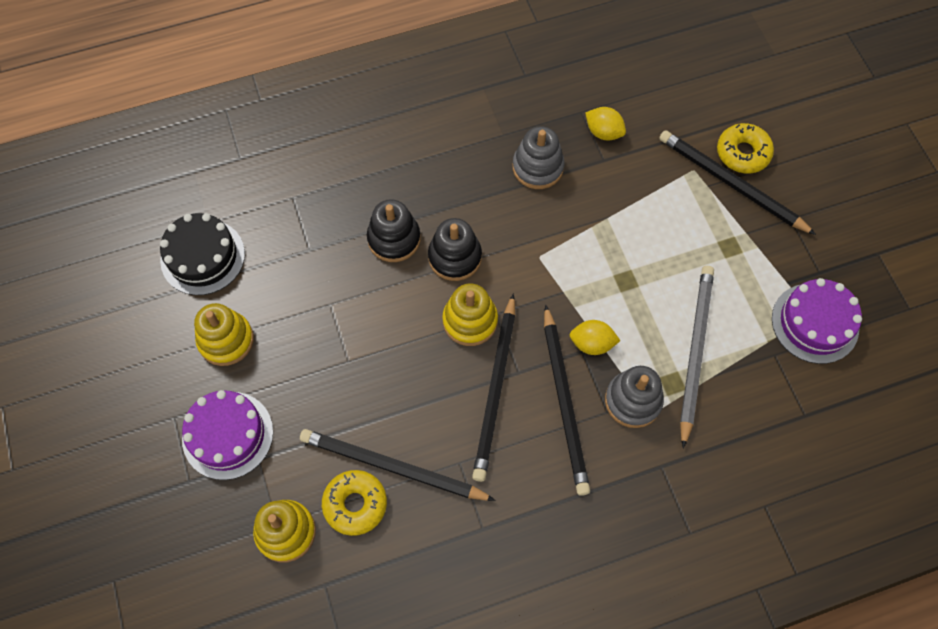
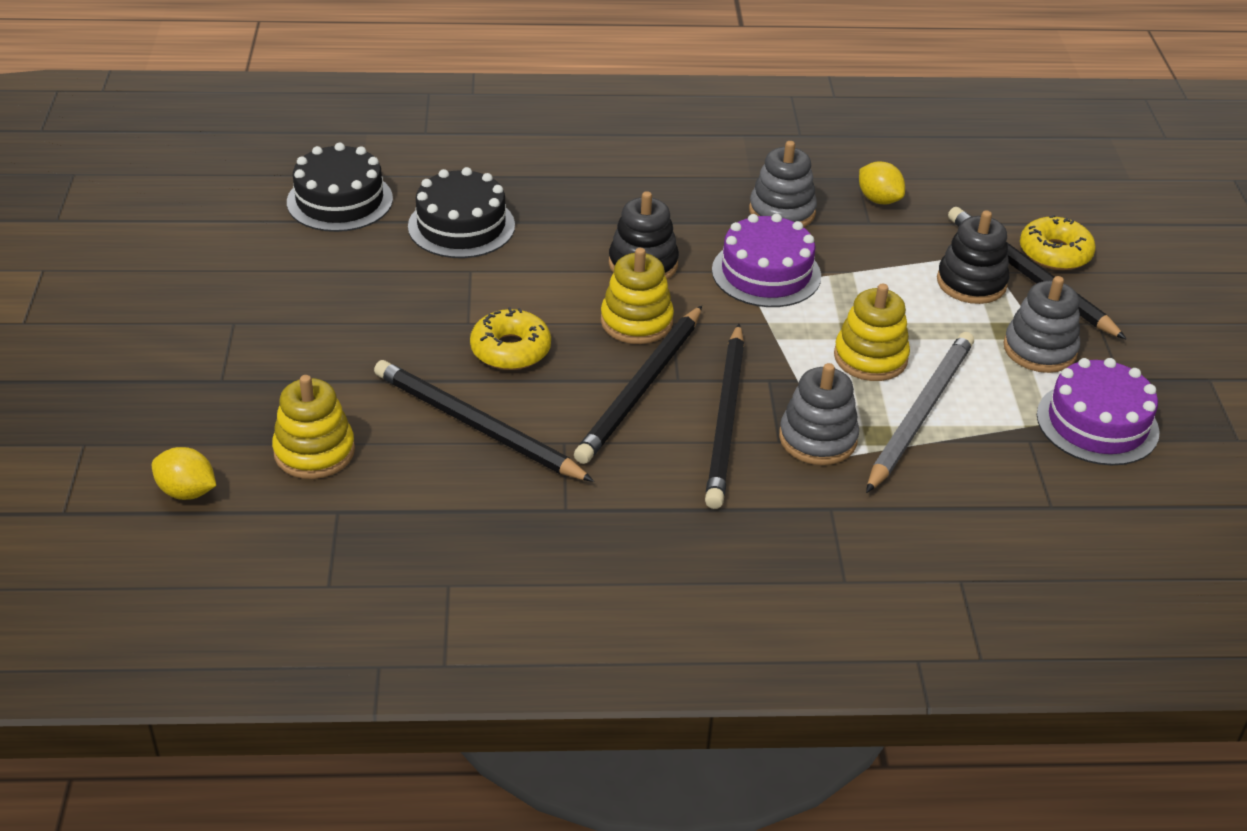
camera: 15 degrees right, 25 degrees down
purple cake [182,390,273,480] -> purple cake moved to [712,213,821,307]
yellow stacking toy [194,303,254,366] -> yellow stacking toy moved to [834,284,910,381]
yellow donut [322,470,387,536] -> yellow donut moved to [470,307,551,370]
black stacking toy [367,199,421,262] -> black stacking toy moved to [937,211,1009,304]
yellow lemon [569,320,620,355] -> yellow lemon moved to [152,447,216,500]
none -> black cake [408,167,515,258]
none -> grey stacking toy [1004,276,1080,373]

